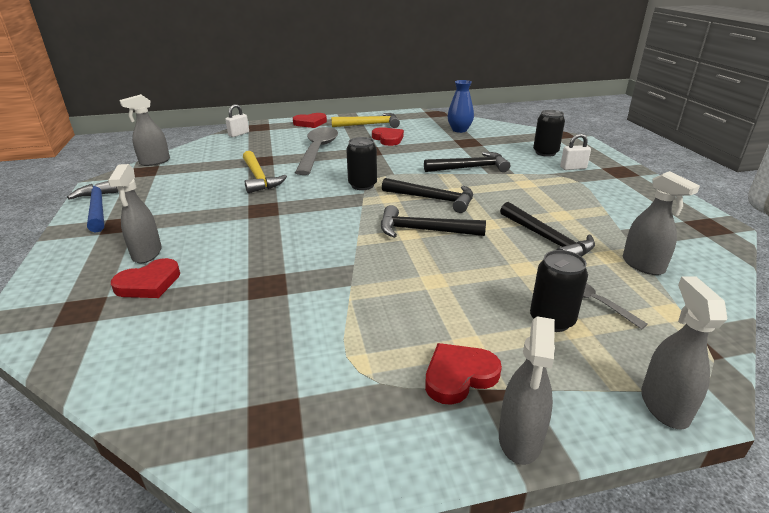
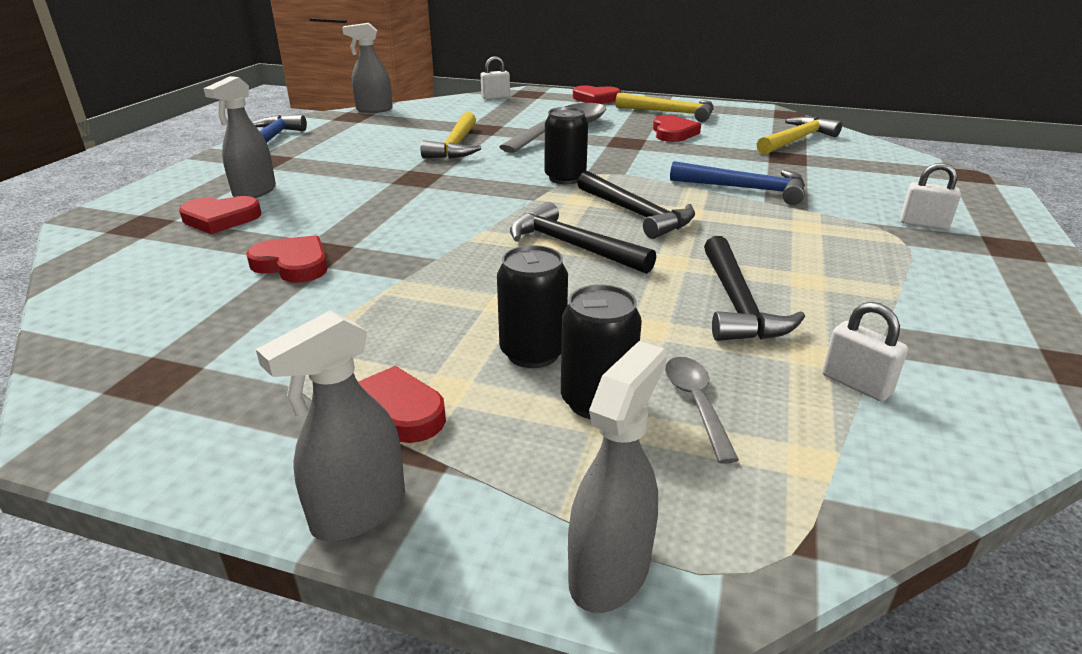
camera: 30 degrees right, 0 degrees up
black hammer [424,152,510,172] -> blue hammer [670,161,805,205]
blue vase [448,80,474,133] -> yellow hammer [757,117,842,155]
black can [533,110,565,157] -> black can moved to [497,245,568,368]
grey spray bottle [623,171,700,275] -> white padlock [822,302,908,402]
none -> red heart [246,235,327,283]

